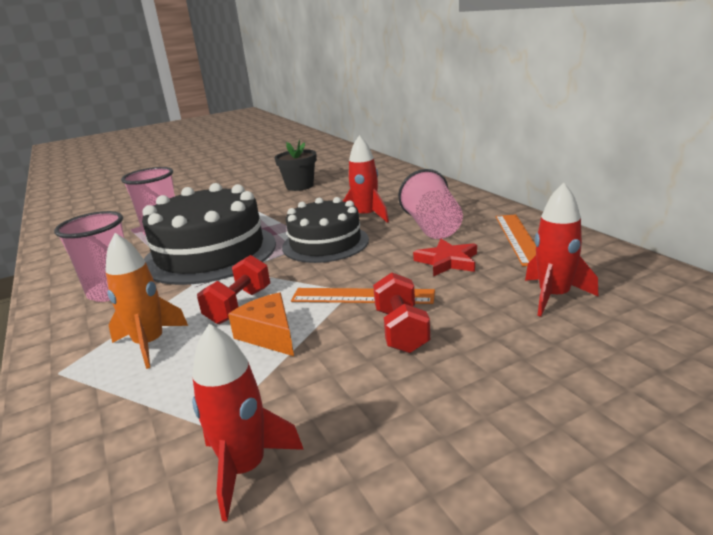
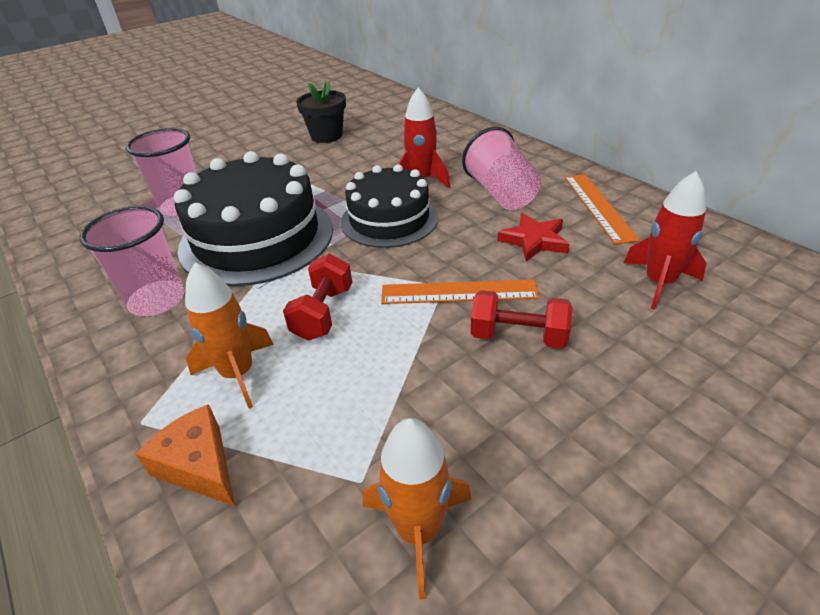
camera: 10 degrees left, 15 degrees up
red rocket [192,324,304,521] -> orange rocket [363,418,472,600]
orange cheese [228,292,294,356] -> orange cheese moved to [136,404,235,506]
red dumbbell [373,272,430,353] -> red dumbbell turned 60 degrees counterclockwise [471,290,572,349]

